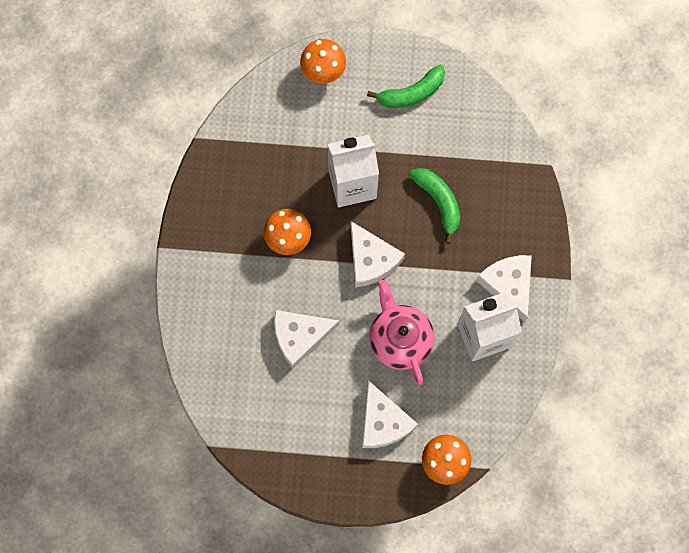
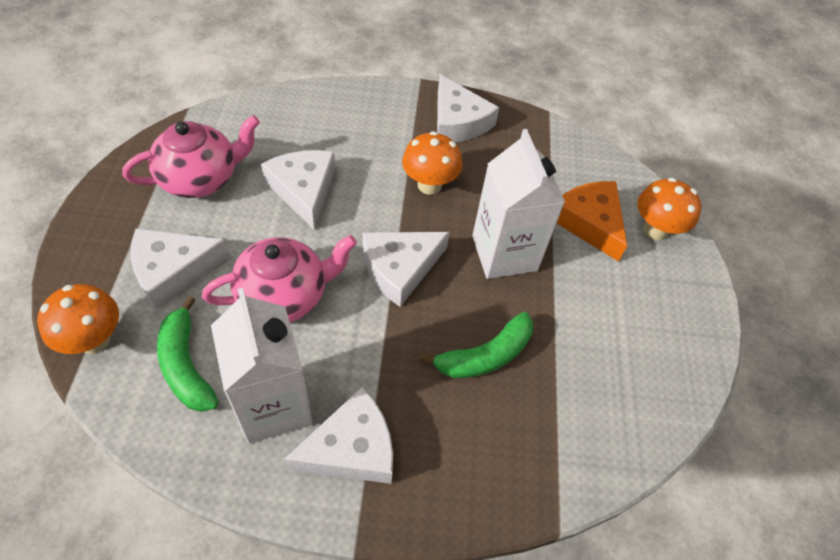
camera: 85 degrees right, 20 degrees down
green banana [367,65,445,108] -> green banana moved to [157,296,219,412]
none -> pink teapot [122,115,260,198]
none -> white cheese [437,74,499,142]
none -> orange cheese [556,181,627,262]

